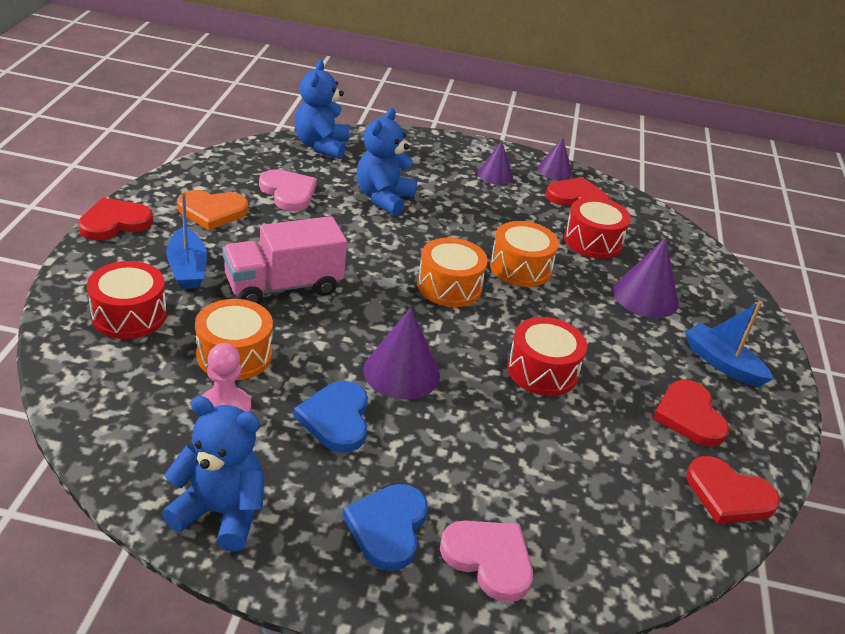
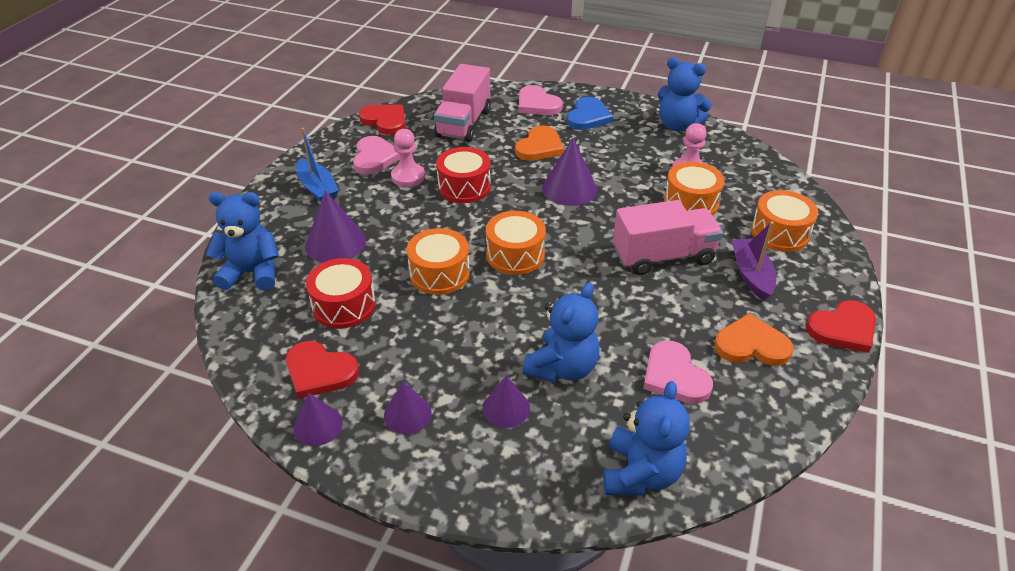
camera: 165 degrees left, 5 degrees up
red drum [87,261,167,339] -> orange drum [751,190,818,252]
blue boat [166,191,207,289] -> purple boat [732,221,776,301]
blue heart [294,381,368,453] -> none
red heart [653,380,729,447] -> pink heart [353,136,400,175]
none -> blue teddy bear [206,192,279,291]
none -> pink pawn [391,129,425,187]
none -> pink truck [434,64,491,142]
none -> purple cone [483,375,530,428]
none -> orange heart [515,125,564,161]

